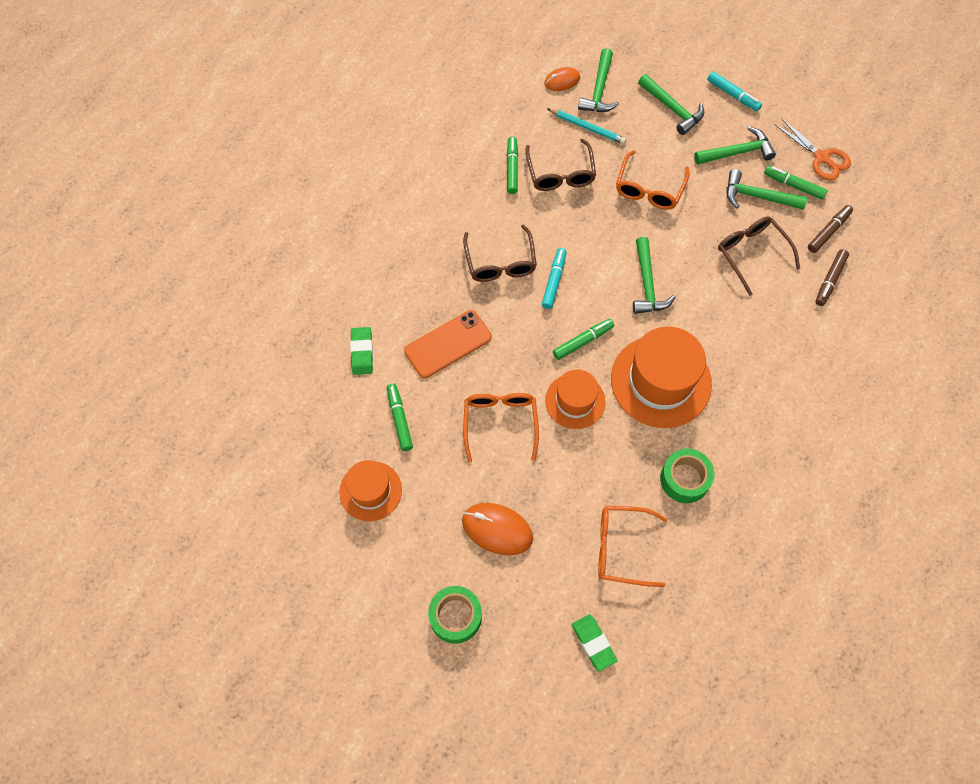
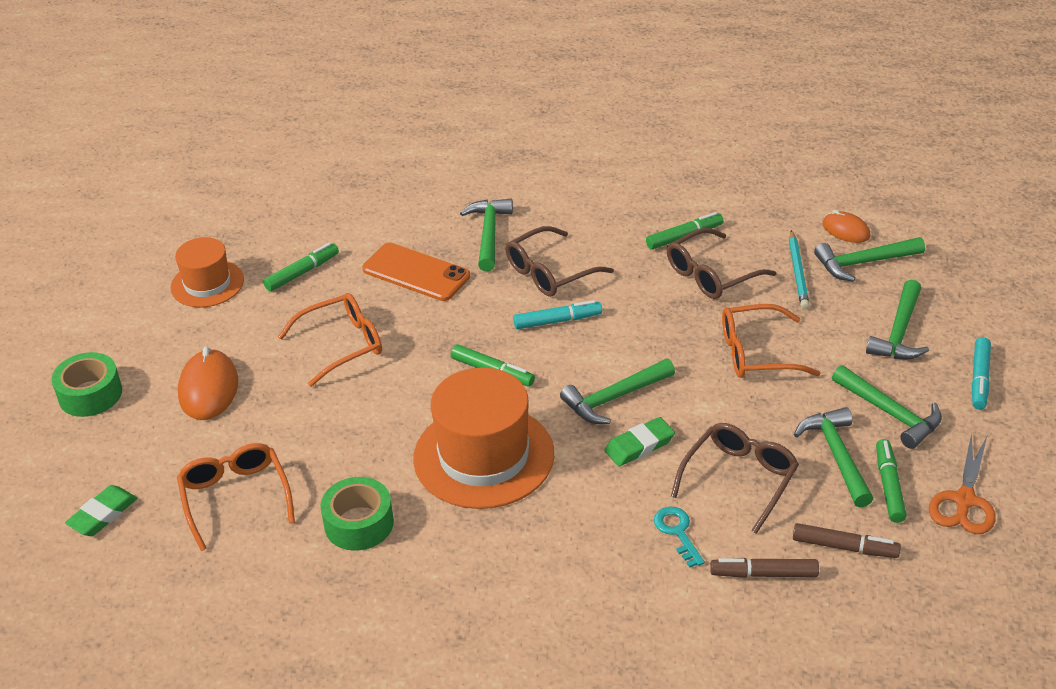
camera: 65 degrees right, 25 degrees down
green eraser [350,327,373,375] -> green eraser moved to [604,417,675,467]
orange hat [545,370,606,429] -> none
none -> green hammer [460,199,513,271]
none -> turquoise key [654,507,705,568]

